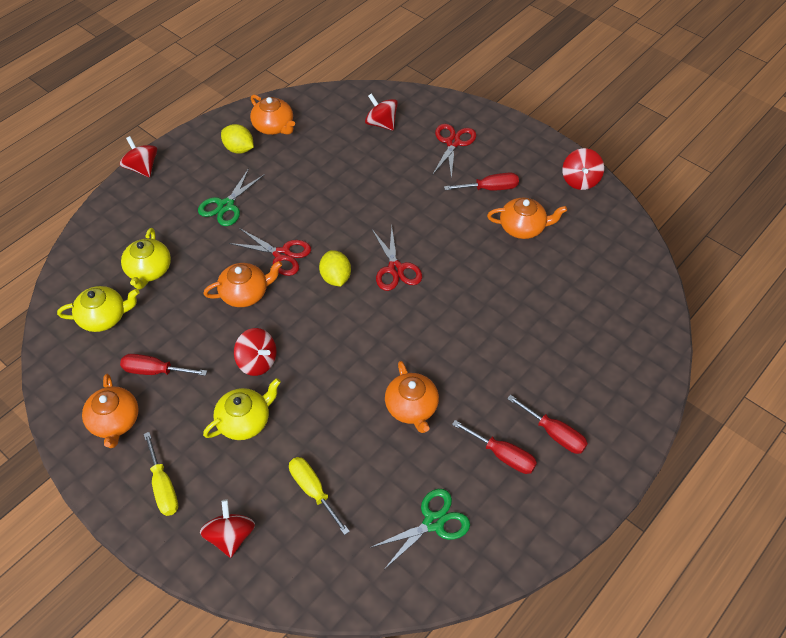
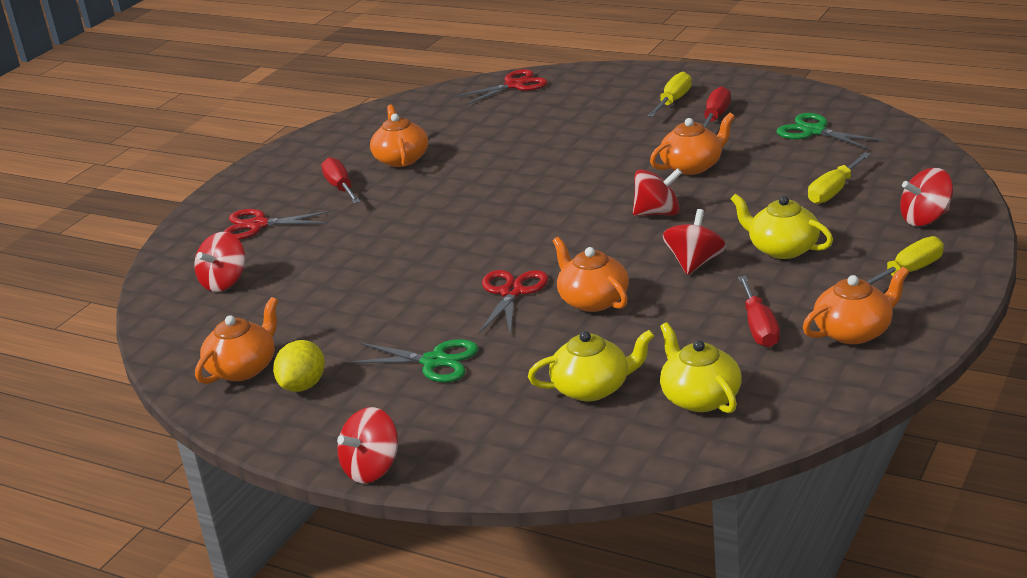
camera: 100 degrees left, 25 degrees down
yellow lemon [319,250,351,286] -> none
red scissors [372,226,422,291] -> red scissors moved to [454,69,548,105]
red screwdriver [507,395,588,454] -> yellow screwdriver [648,72,692,117]
red spinning top [562,148,604,190] -> red spinning top moved to [633,168,682,216]

